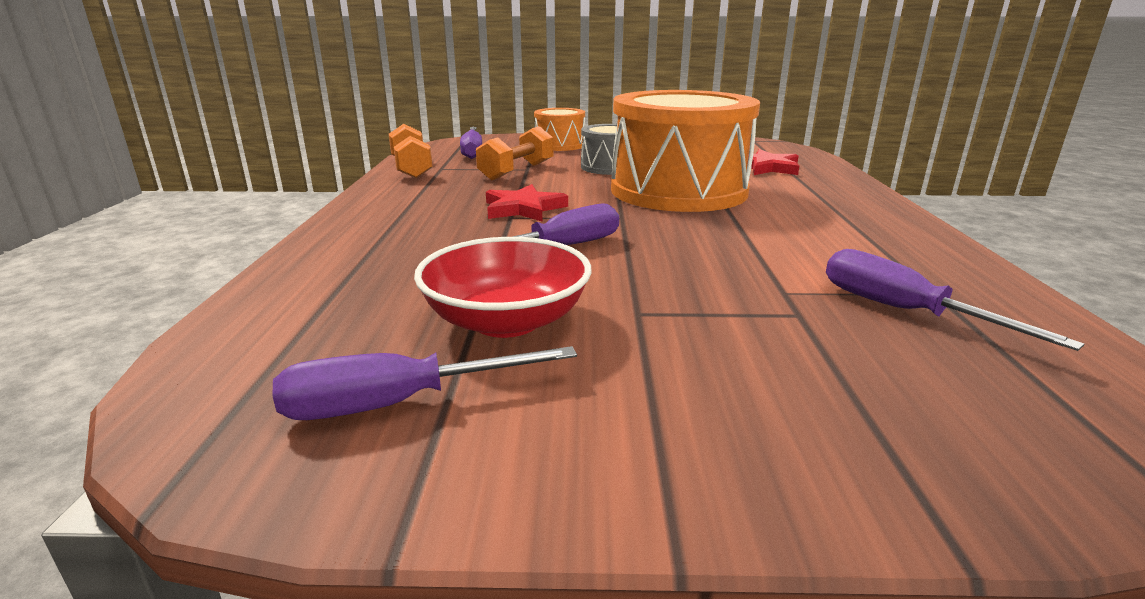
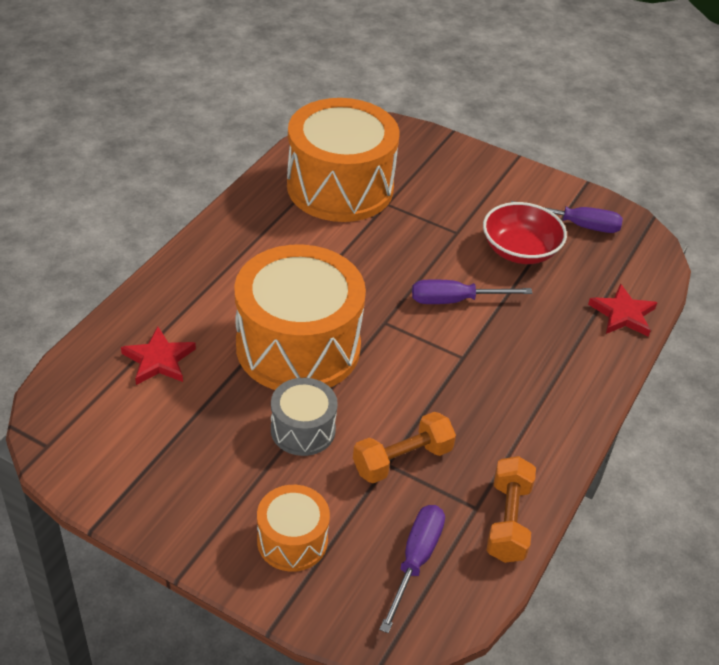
camera: 155 degrees left, 20 degrees up
red star [486,184,568,221] -> red star moved to [588,283,657,337]
purple screwdriver [826,249,1084,351] -> orange drum [287,98,399,222]

